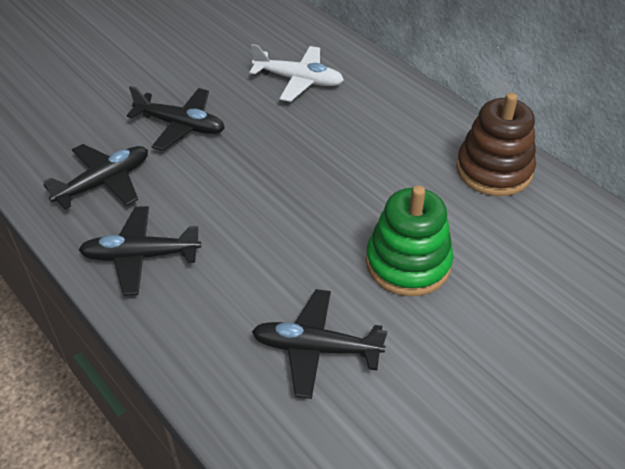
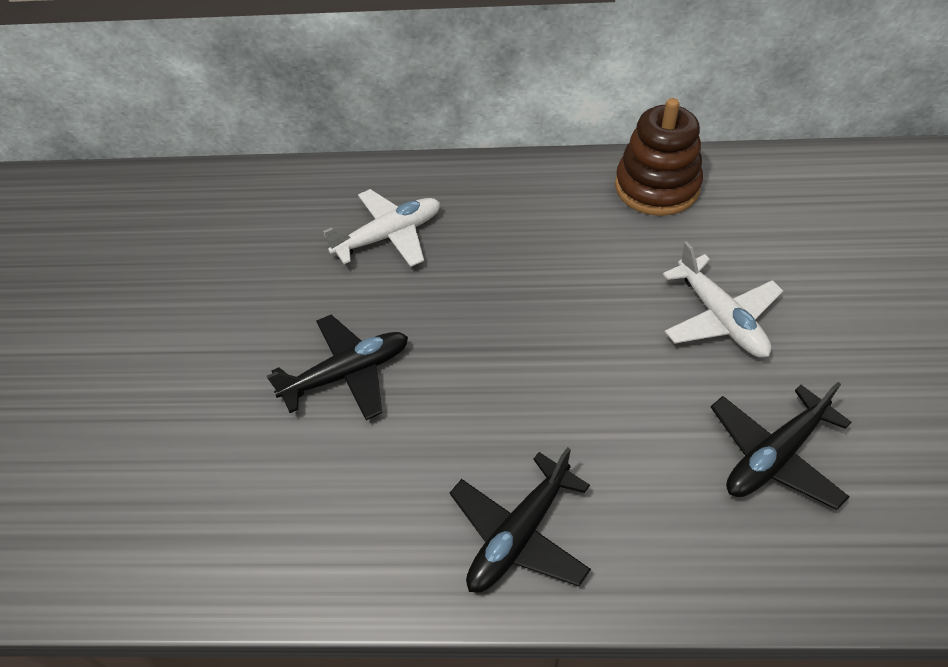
camera: 45 degrees left, 5 degrees up
black plane [43,144,148,210] -> none
green stacking toy [366,186,453,296] -> white plane [663,241,783,357]

